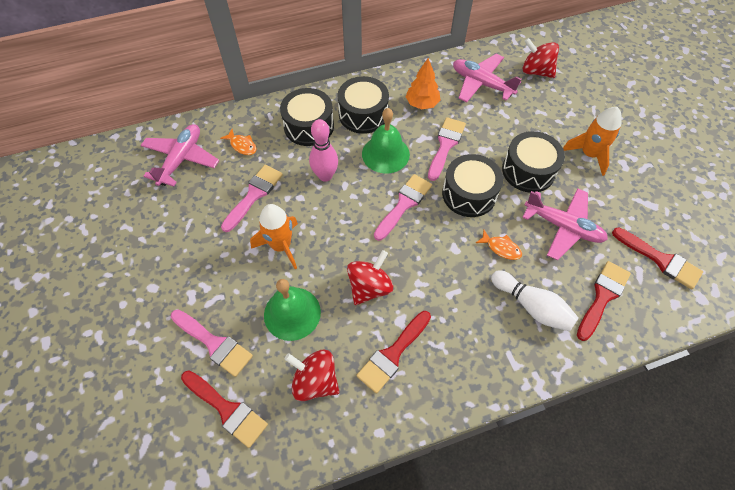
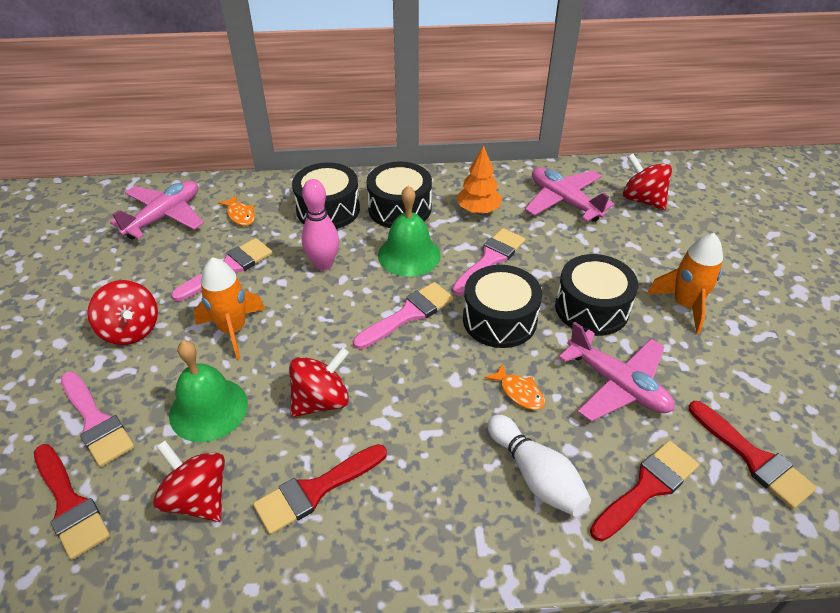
camera: 15 degrees right, 15 degrees down
none -> red spinning top [87,280,158,345]

